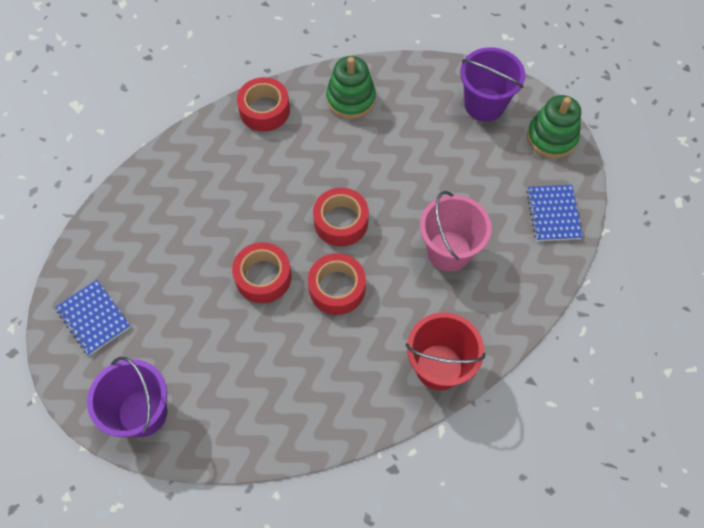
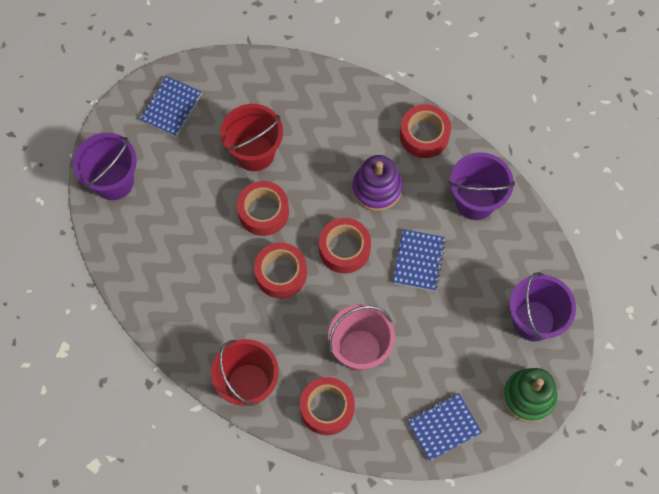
camera: 65 degrees right, 5 degrees up
green stacking toy [326,56,376,119] -> purple bucket [449,152,515,220]
none -> red bucket [220,104,283,171]
none -> red tape [300,377,355,435]
none -> purple stacking toy [352,155,402,211]
none -> blue notebook [393,229,446,291]

